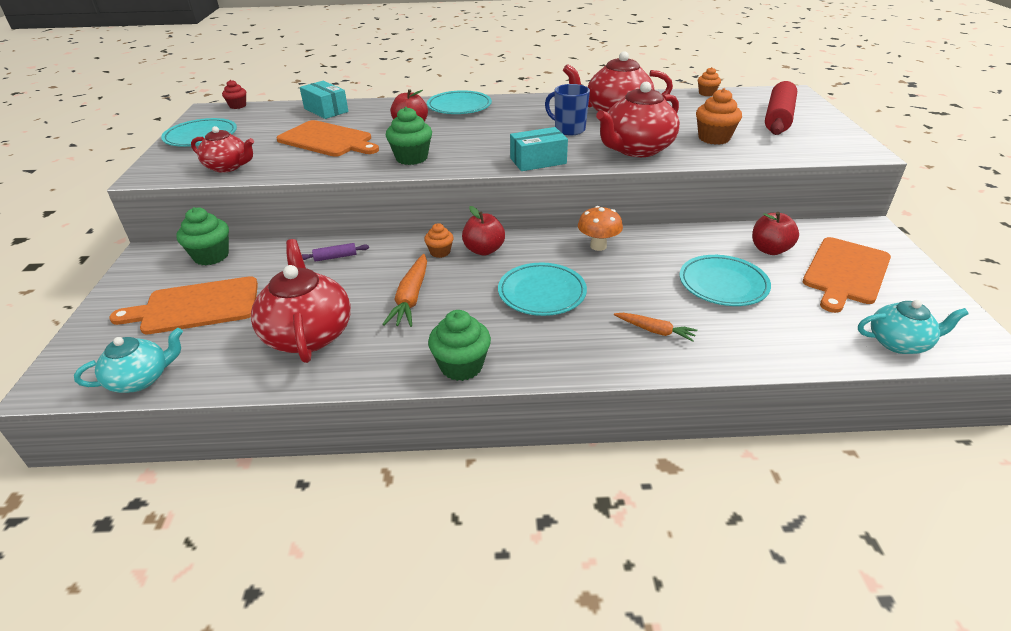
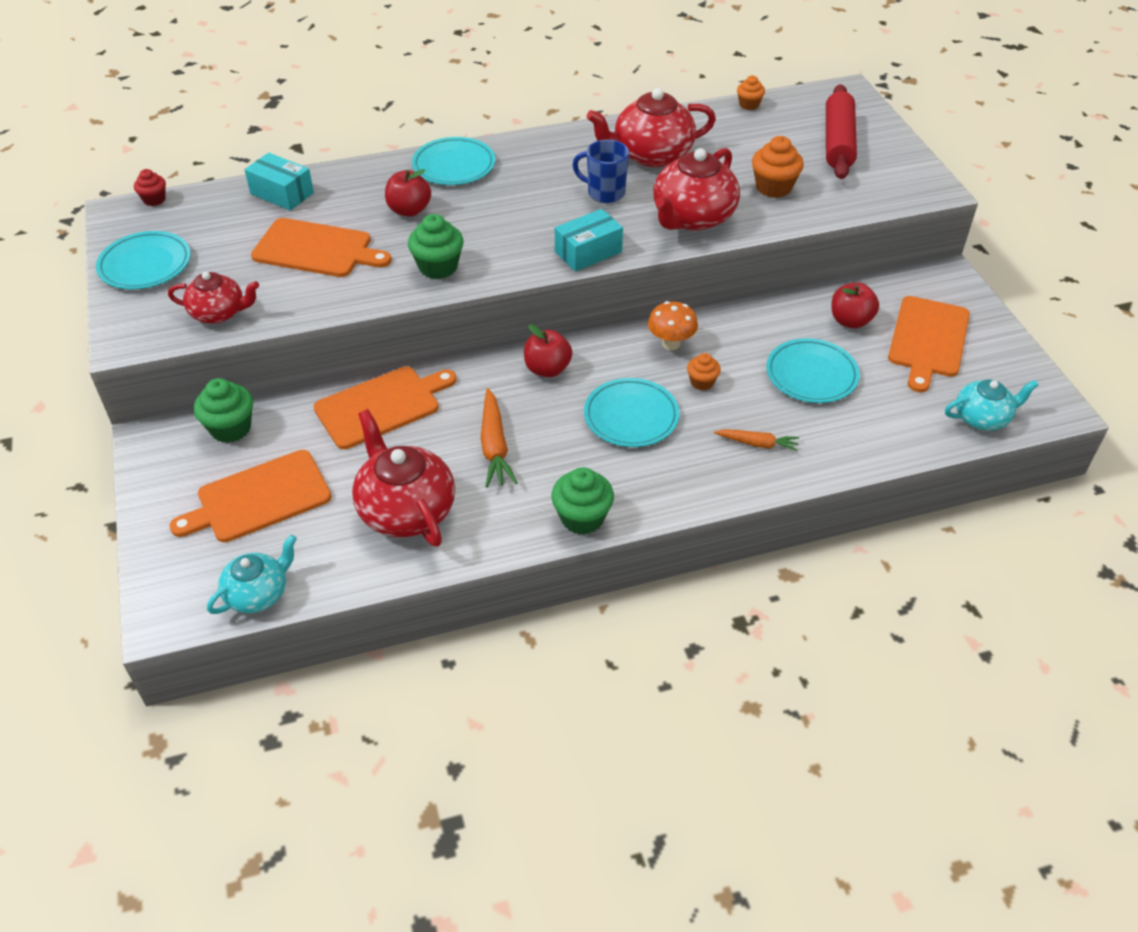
camera: 15 degrees left, 10 degrees up
purple rolling pin [302,243,369,262] -> orange cutting board [313,366,457,449]
orange cupcake [424,223,454,258] -> orange cupcake moved to [687,353,721,390]

